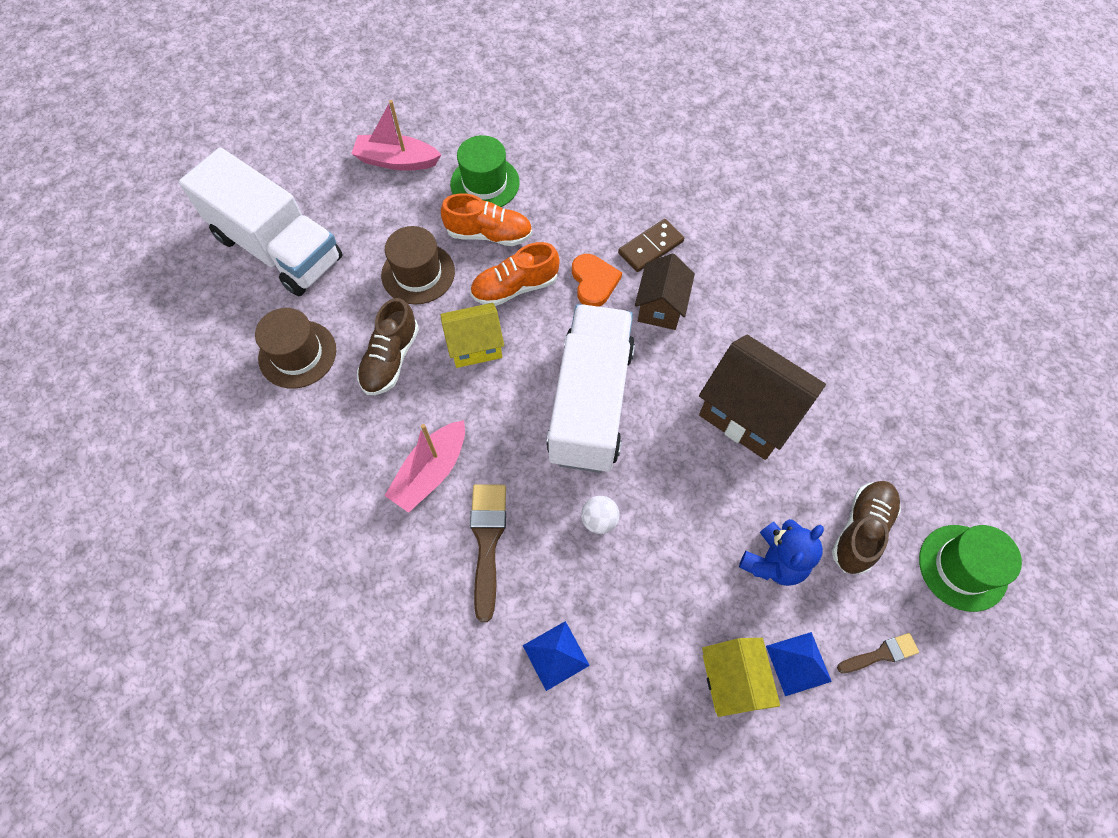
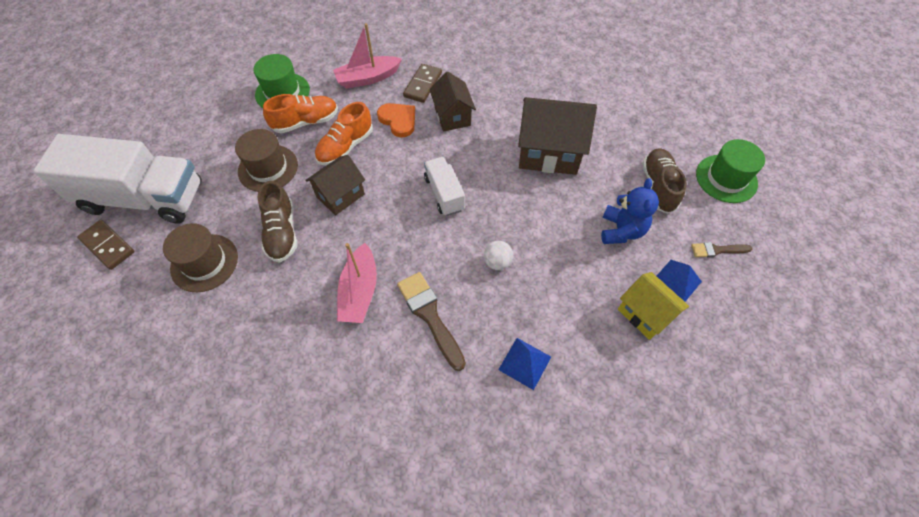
camera: 30 degrees left, 5 degrees down
pink boat [351,100,441,171] -> pink boat moved to [333,23,402,89]
yellow house [441,303,504,368] -> brown house [305,155,365,216]
white truck [546,304,635,473] -> white truck [424,157,465,216], size x0.49
brown brush [837,633,919,673] -> brown brush turned 135 degrees counterclockwise [691,242,752,257]
none -> brown domino [77,220,135,270]

